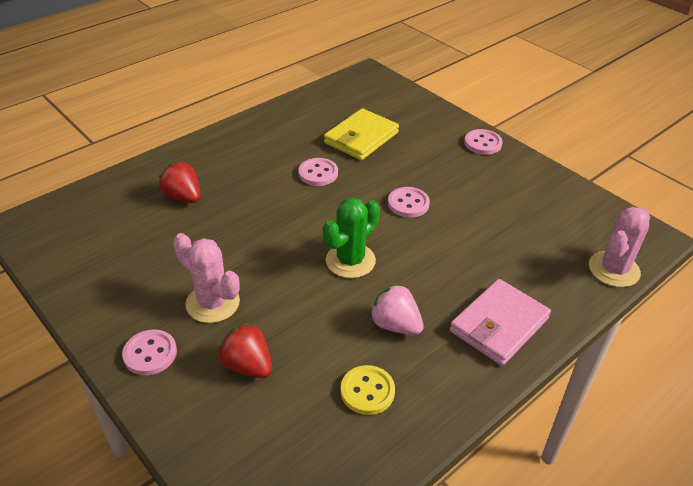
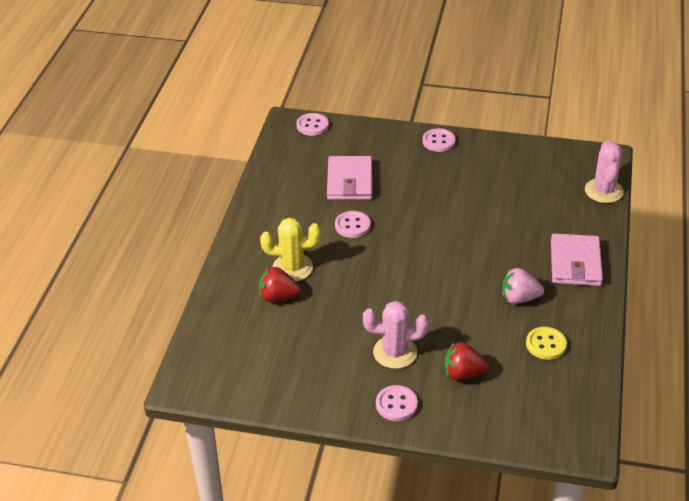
camera: 35 degrees left, 0 degrees up
green cactus [323,198,380,278] -> none
yellow wallet [324,108,399,160] -> pink wallet [327,156,372,200]
pink button [388,187,430,218] -> pink button moved to [296,113,329,136]
none -> yellow cactus [260,218,321,281]

